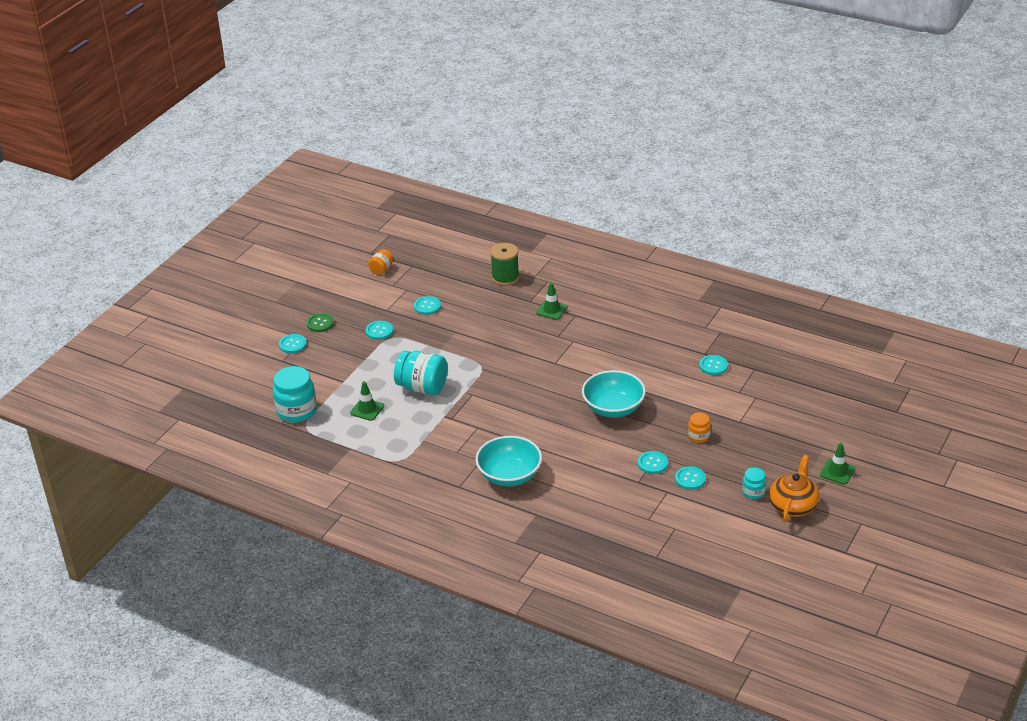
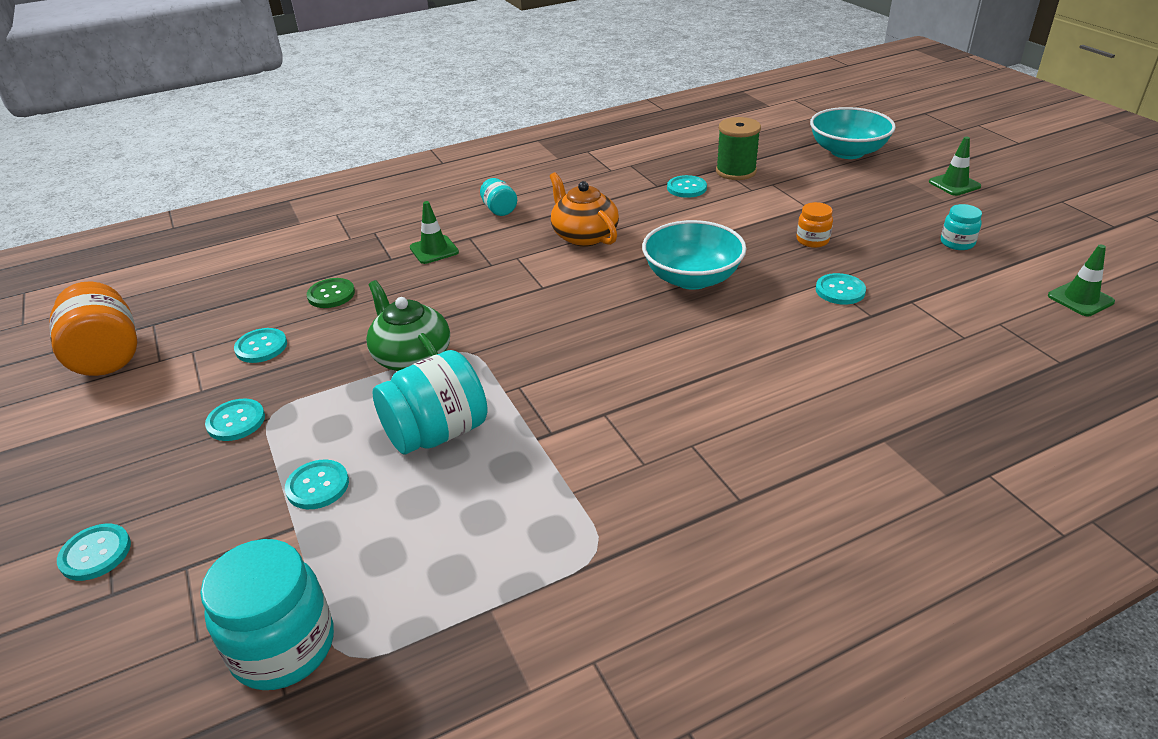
camera: 55 degrees left, 0 degrees up
green button [307,313,334,332] -> green button moved to [307,278,355,308]
green traffic cone [350,381,384,421] -> green traffic cone moved to [1048,244,1115,316]
orange jar [368,249,393,275] -> orange jar [49,281,137,376], size x1.91
turquoise bowl [476,436,542,487] -> turquoise bowl moved to [810,107,896,159]
green spool [490,243,519,286] -> green spool moved to [716,117,761,180]
turquoise button [675,466,706,490] -> turquoise button moved to [285,459,349,509]
orange teapot [769,455,820,522] -> orange teapot moved to [550,172,619,247]
none -> green teapot [366,280,450,371]
none -> turquoise jar [480,178,517,216]

